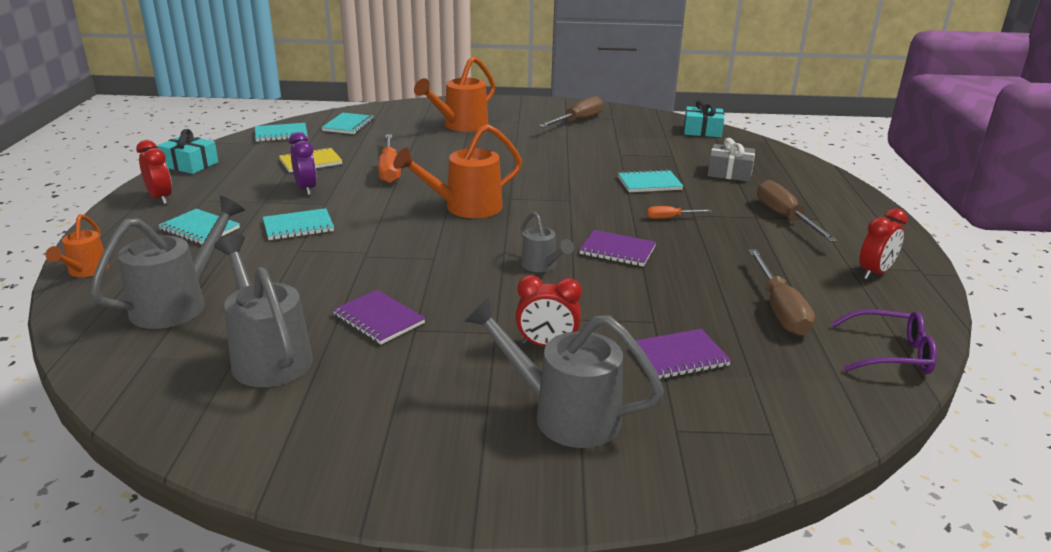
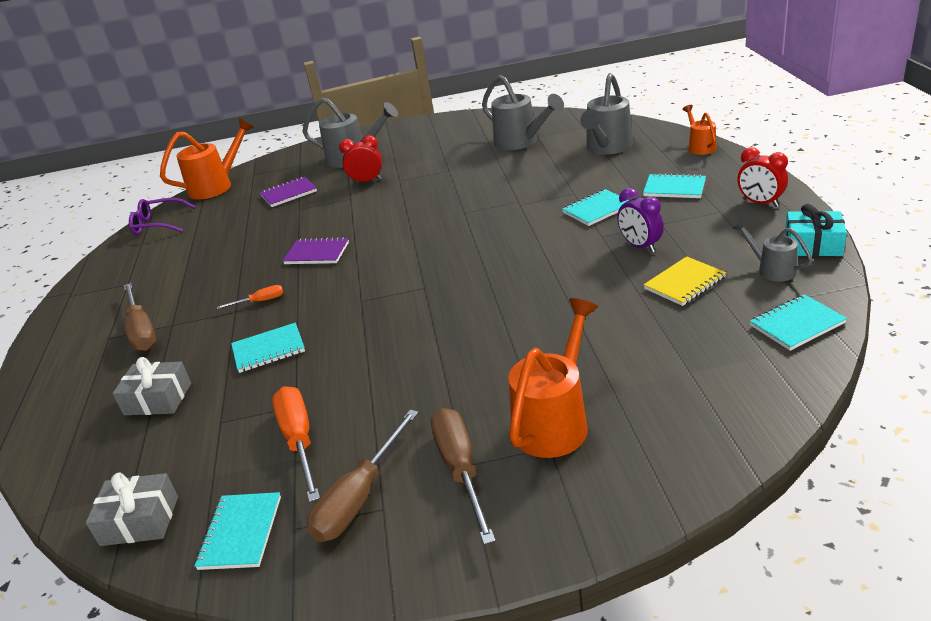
camera: 175 degrees right, 5 degrees up
turquoise notebook [321,113,374,134] -> turquoise notebook moved to [194,492,281,570]
purple notebook [333,290,425,345] -> none
orange screwdriver [378,134,401,184] -> orange screwdriver moved to [272,386,320,502]
orange watering can [393,124,522,218] -> orange watering can moved to [160,118,254,200]
grey watering can [521,212,574,272] -> grey watering can moved to [733,219,813,282]
turquoise gift [684,100,724,137] -> grey gift [86,472,178,546]
brown screwdriver [748,249,815,336] -> brown screwdriver moved to [431,408,496,545]
red clock [859,208,908,280] -> none

